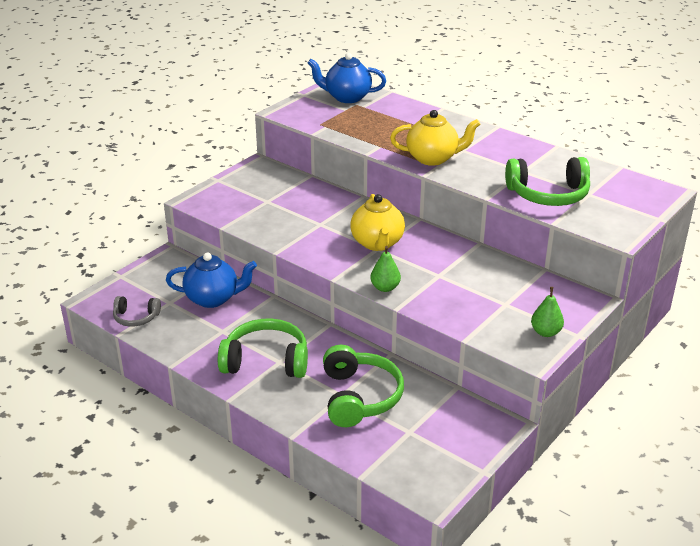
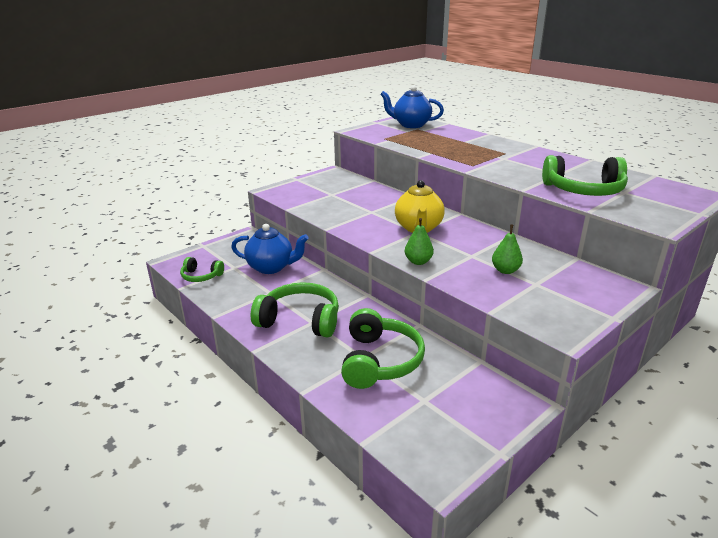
camera: 10 degrees right, 5 degrees down
grey headphones [113,296,161,327] -> green headphones [180,257,224,282]
yellow teapot [390,110,480,166] -> none
green pear [531,287,564,337] -> green pear moved to [492,224,523,274]

